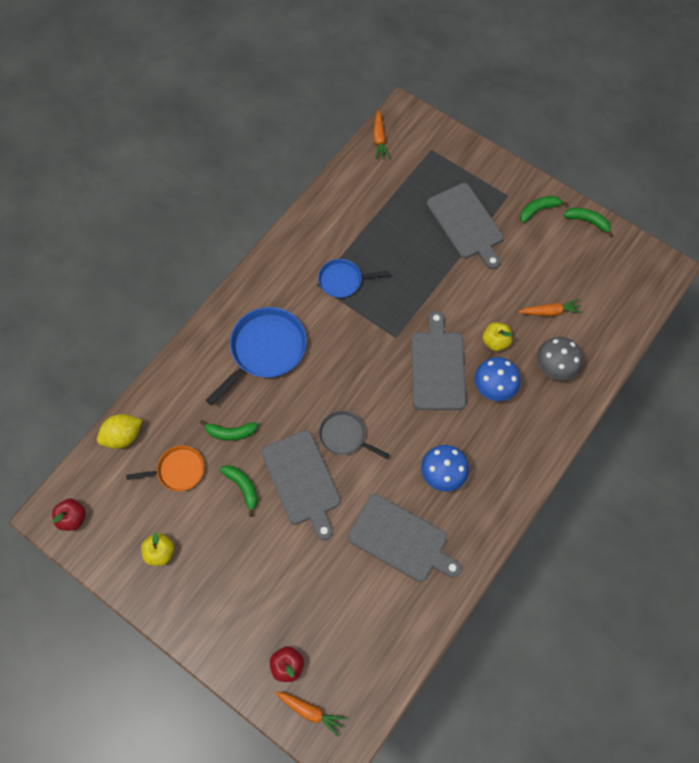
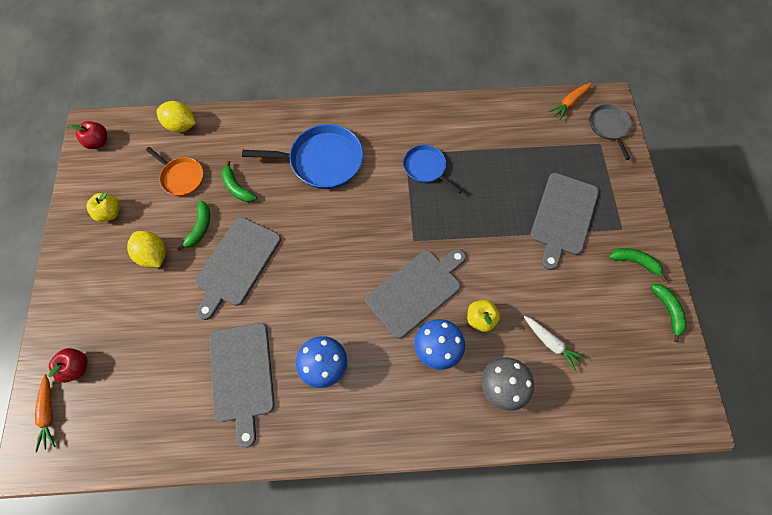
camera: 50 degrees right, 0 degrees up
grey pan [319,410,389,459] -> grey pan moved to [590,104,632,160]
orange carrot [518,299,583,316] -> white carrot [524,316,586,372]
none -> yellow lemon [127,231,166,268]

